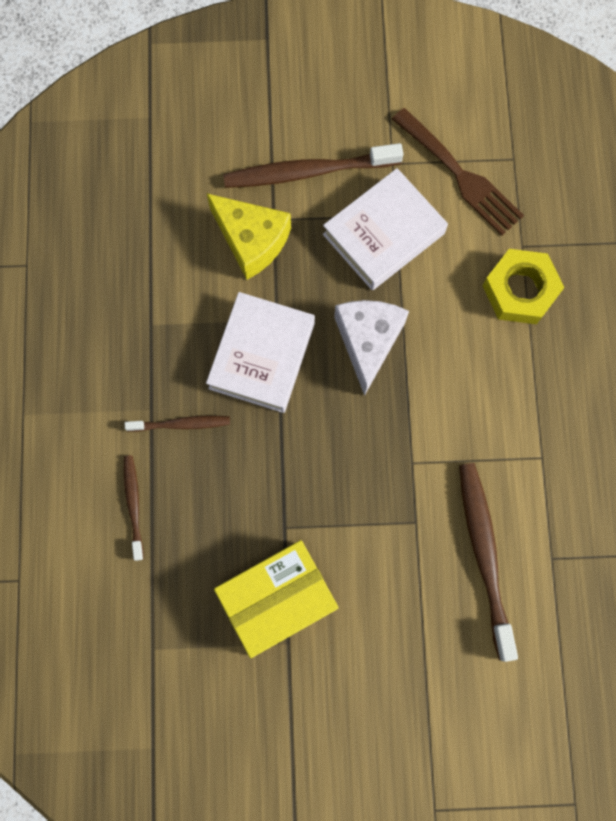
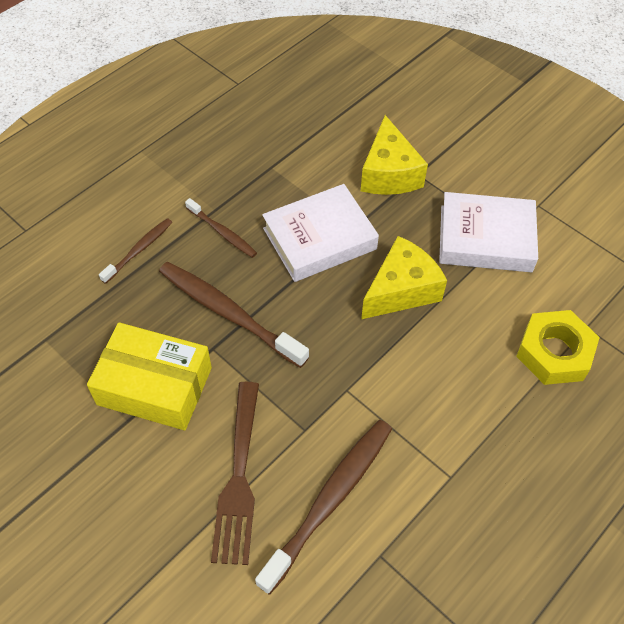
camera: 45 degrees right, 20 degrees down
brown toothbrush [223,143,403,188] -> brown toothbrush moved to [159,262,309,368]
white cheese [334,300,409,396] -> yellow cheese [361,236,447,319]
brown fork [392,108,524,236] -> brown fork moved to [211,382,259,565]

